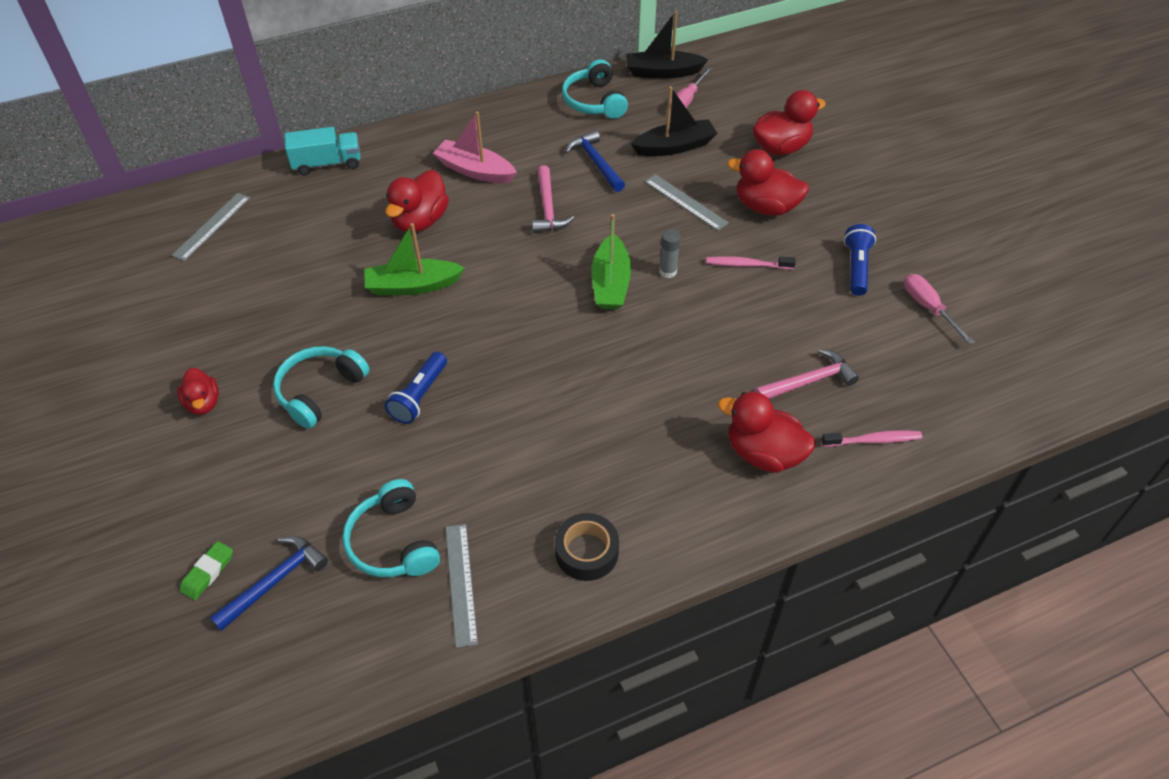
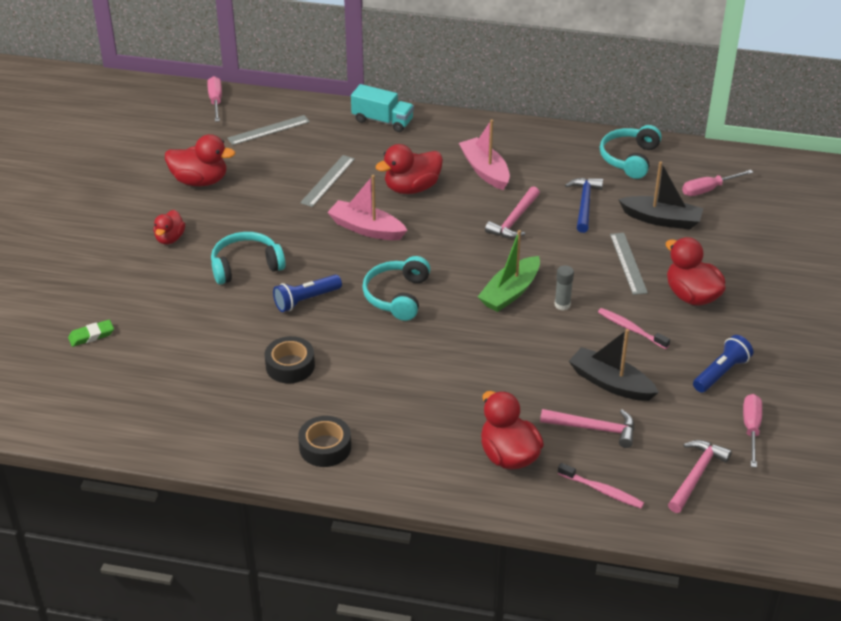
camera: 35 degrees right, 10 degrees down
blue hammer [210,536,328,631] -> none
turquoise headphones [342,479,440,577] -> turquoise headphones moved to [362,256,430,321]
green boat [364,223,465,296] -> pink boat [327,175,407,240]
grey ruler [446,524,478,648] -> grey ruler moved to [300,155,355,207]
black boat [626,11,708,78] -> black boat moved to [569,329,659,401]
red duck [753,90,826,155] -> red duck moved to [165,134,235,186]
none -> pink screwdriver [207,76,222,122]
none -> black tape [265,336,315,384]
none -> pink hammer [668,440,732,513]

